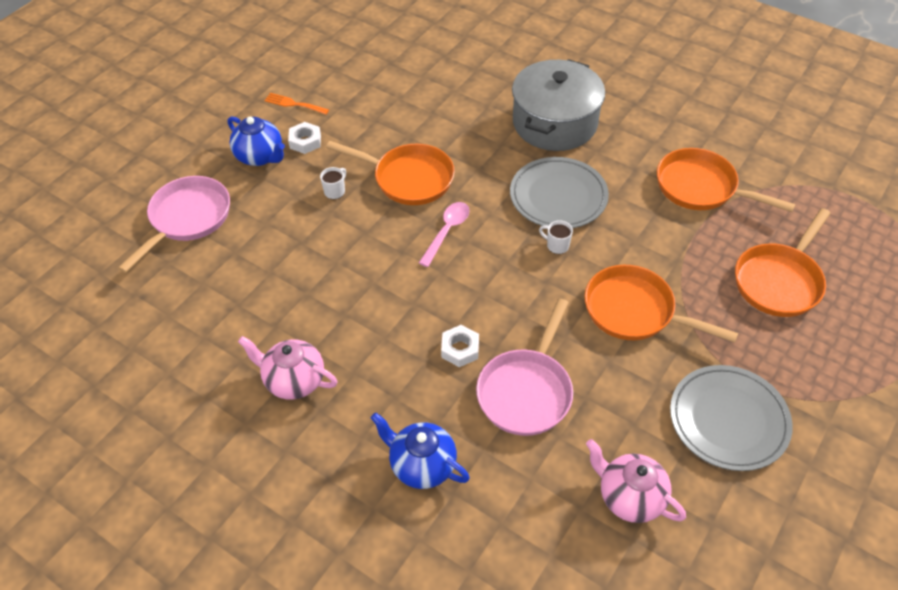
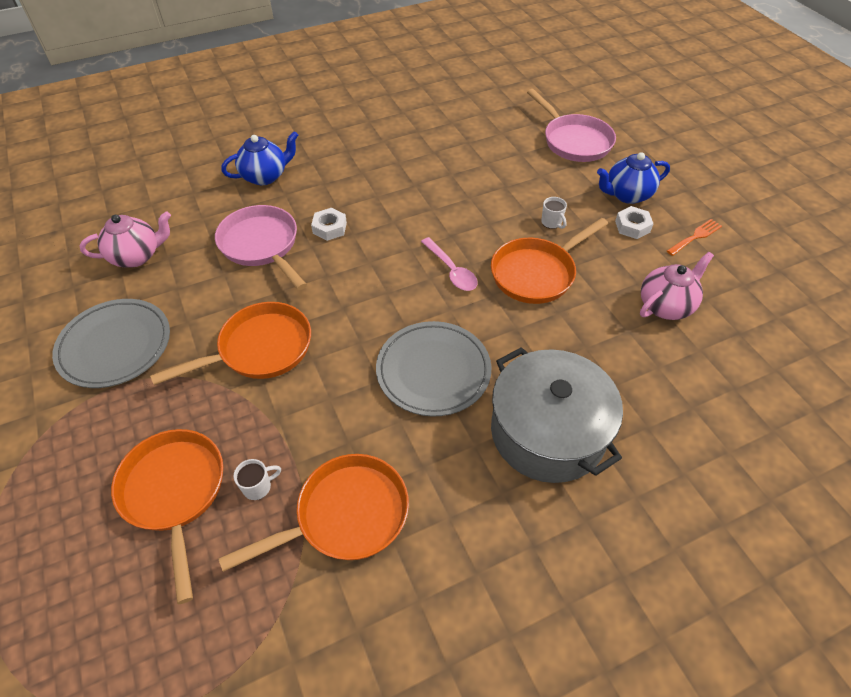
camera: 120 degrees right, 0 degrees up
pink teapot [238,336,338,400] -> pink teapot moved to [640,252,714,320]
white mug [539,220,573,254] -> white mug moved to [234,459,281,500]

